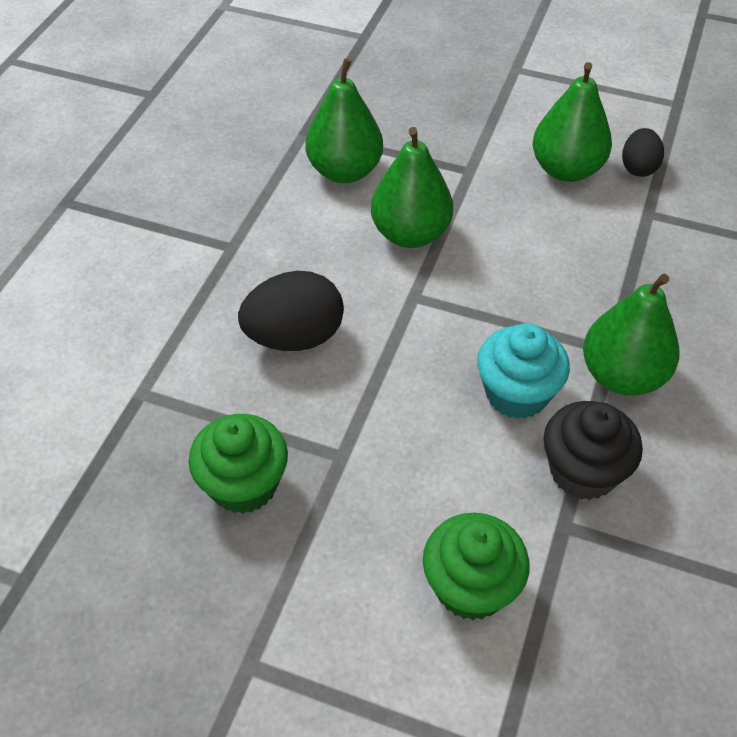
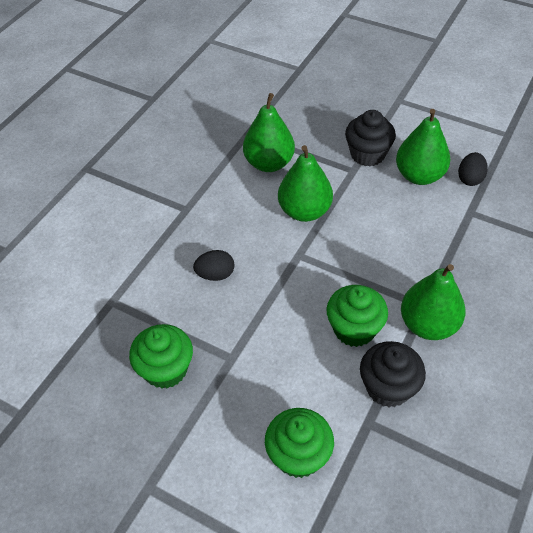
camera: 10 degrees right, 0 degrees up
black egg [238,271,344,351] -> black egg [193,250,234,281], size x0.60
turquoise cupcake [477,323,570,419] -> green cupcake [326,285,388,347]
none -> black cupcake [345,110,396,167]

